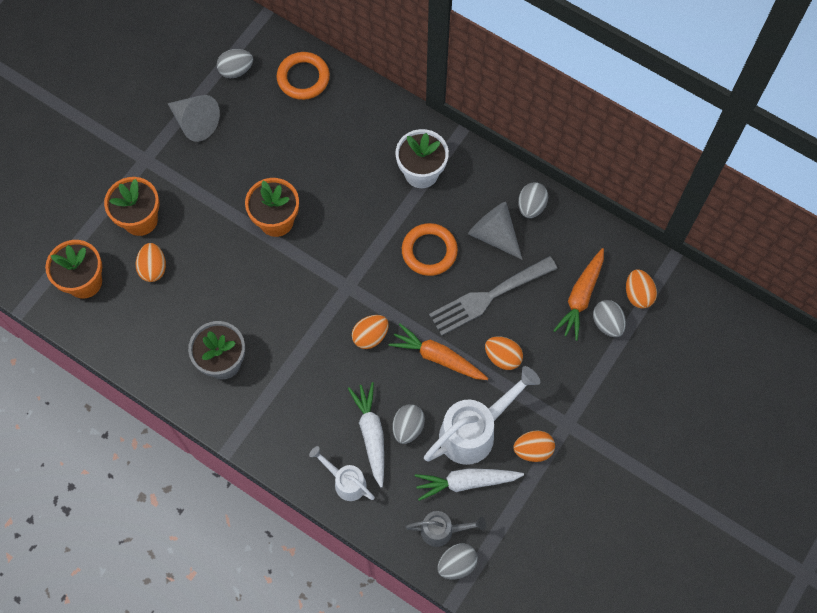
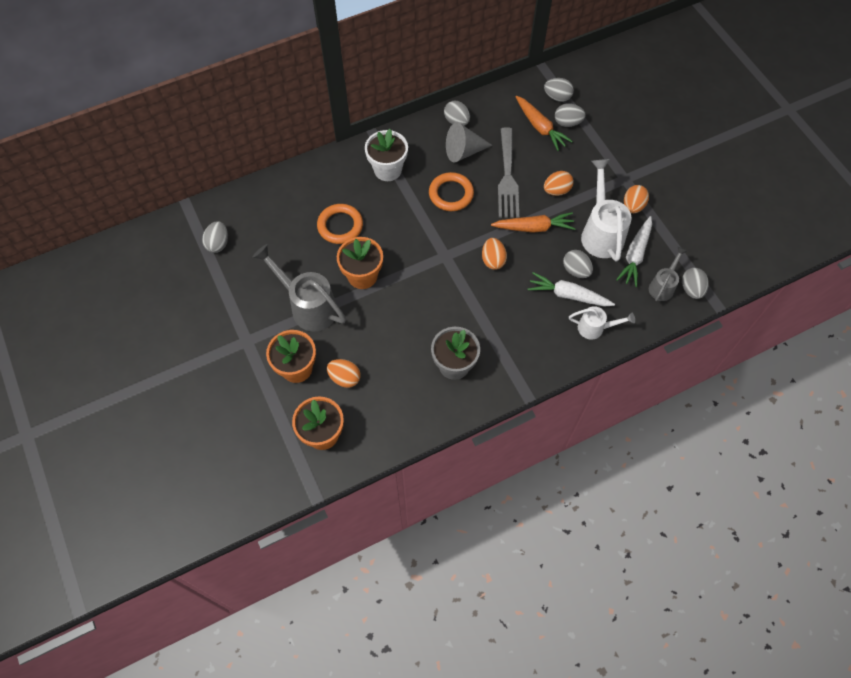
camera: 60 degrees left, 5 degrees down
grey cone [168,95,220,142] -> none
orange ring [277,52,330,100] -> orange ring moved to [317,204,363,244]
white watering can [309,446,375,501] -> white watering can turned 150 degrees counterclockwise [569,306,635,339]
orange carrot [389,324,488,380] -> orange carrot turned 150 degrees counterclockwise [491,212,576,233]
orange egg [626,269,657,309] -> grey egg [544,78,574,102]
none -> grey watering can [252,244,346,331]

